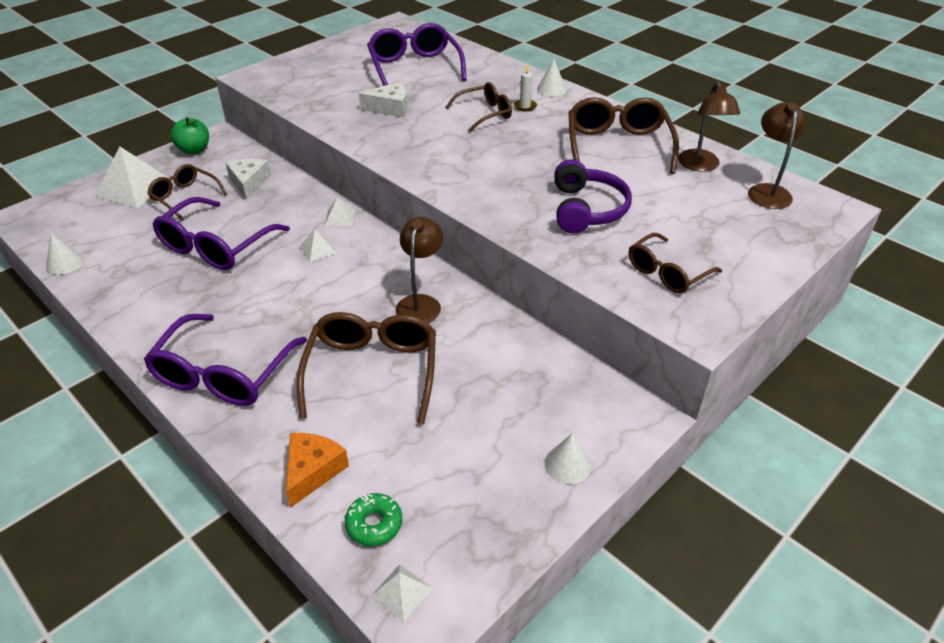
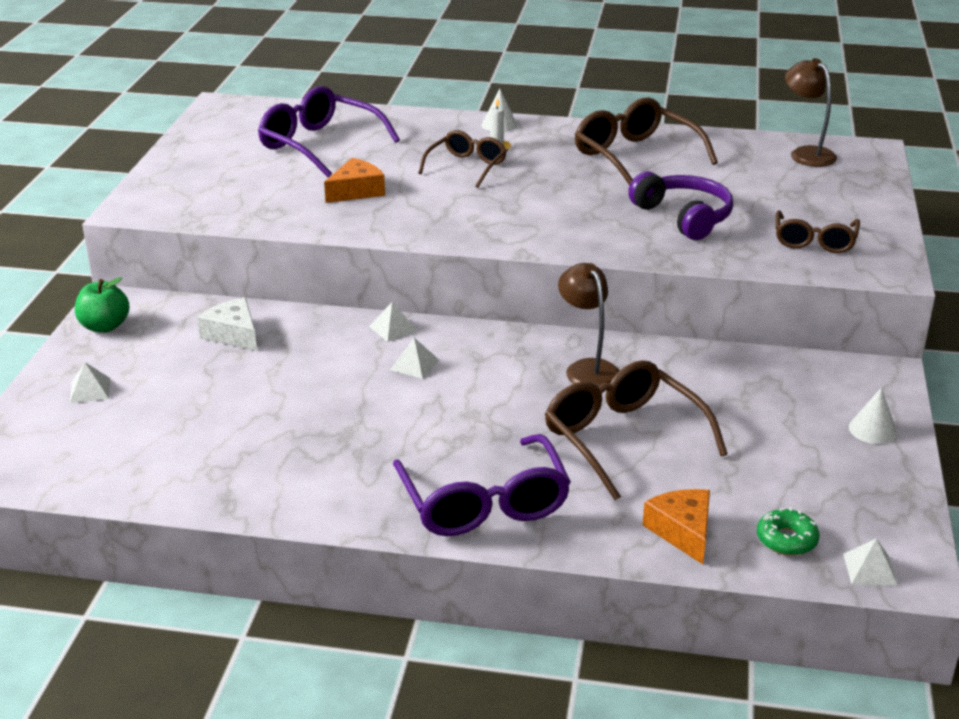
camera: 35 degrees left, 10 degrees down
white cone [46,233,84,275] -> none
white pyramid [95,147,173,208] -> white pyramid [70,362,110,403], size x0.49
brown glasses [147,164,228,220] -> none
purple glasses [153,197,290,270] -> none
white cheese [359,82,407,117] -> orange cheese [324,158,385,203]
brown lamp [678,81,740,172] -> none

